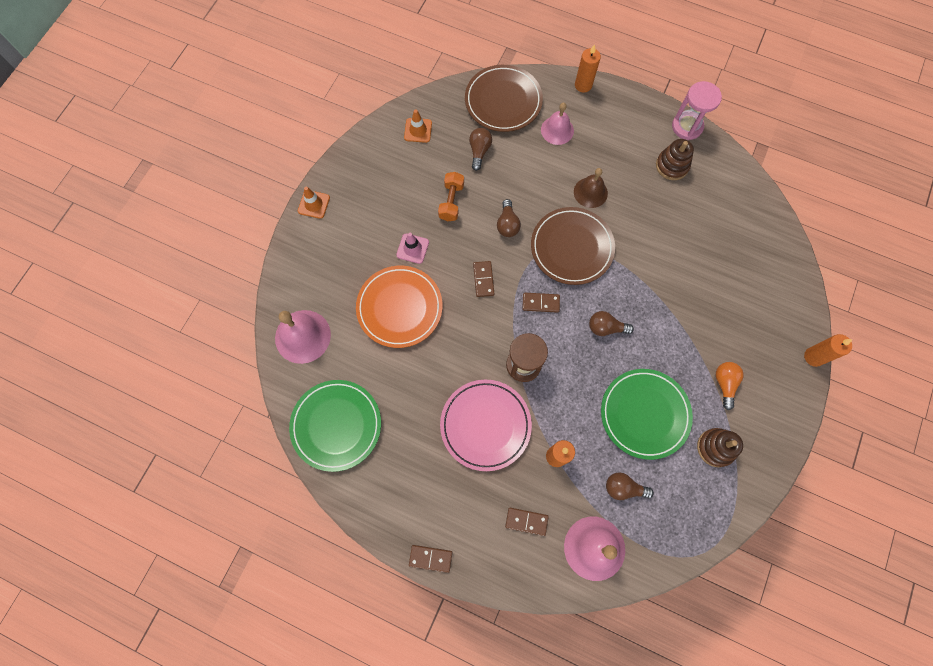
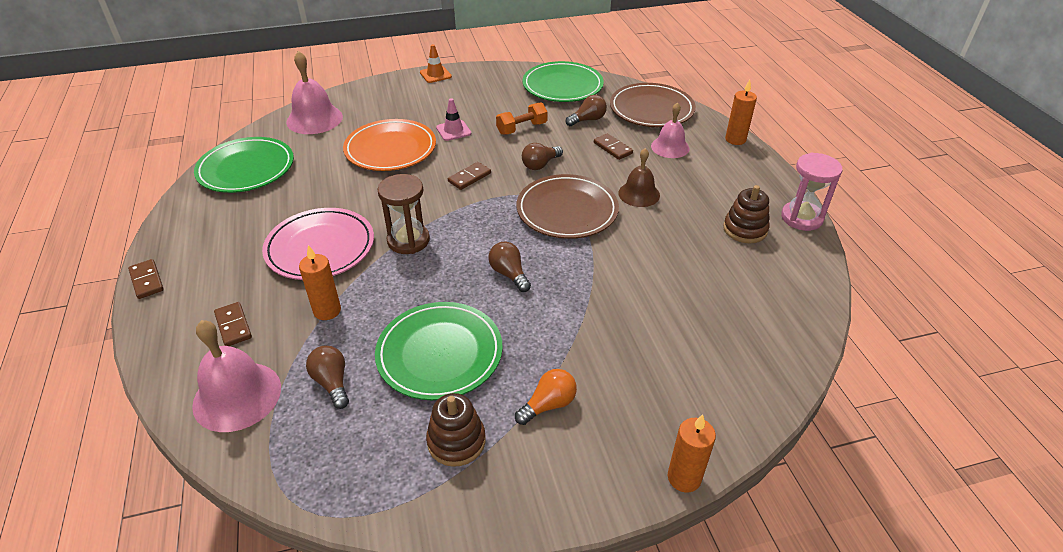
camera: 50 degrees right, 30 degrees down
orange traffic cone [404,109,432,143] -> green plate [523,61,604,102]
brown domino [522,293,560,313] -> brown domino moved to [594,133,633,160]

